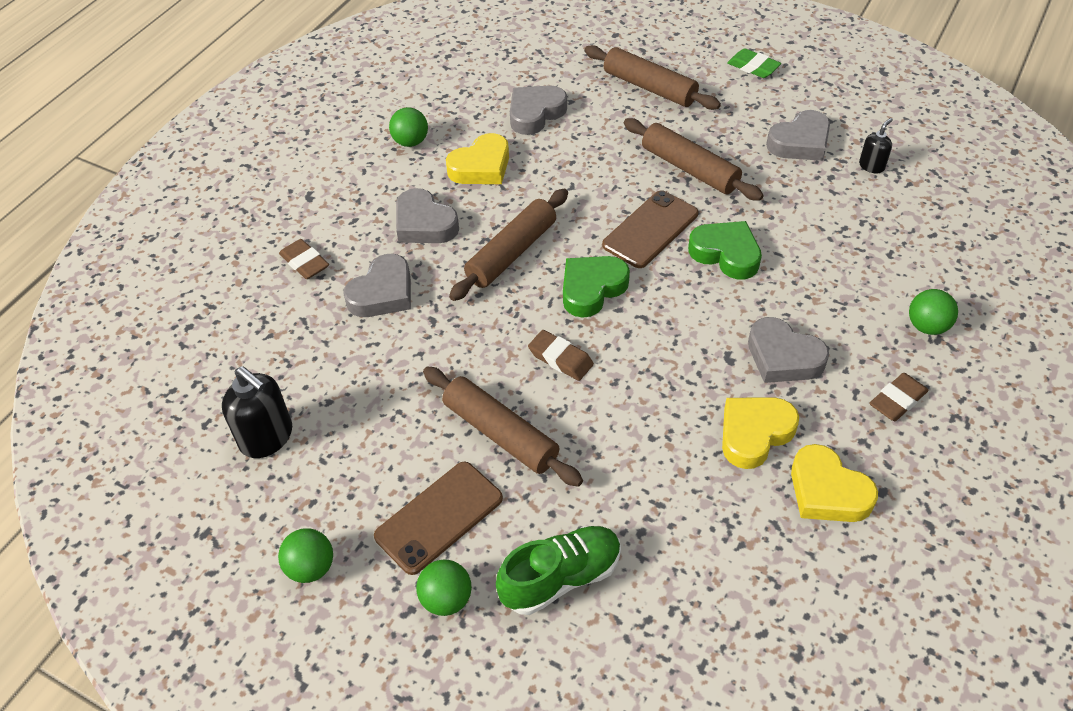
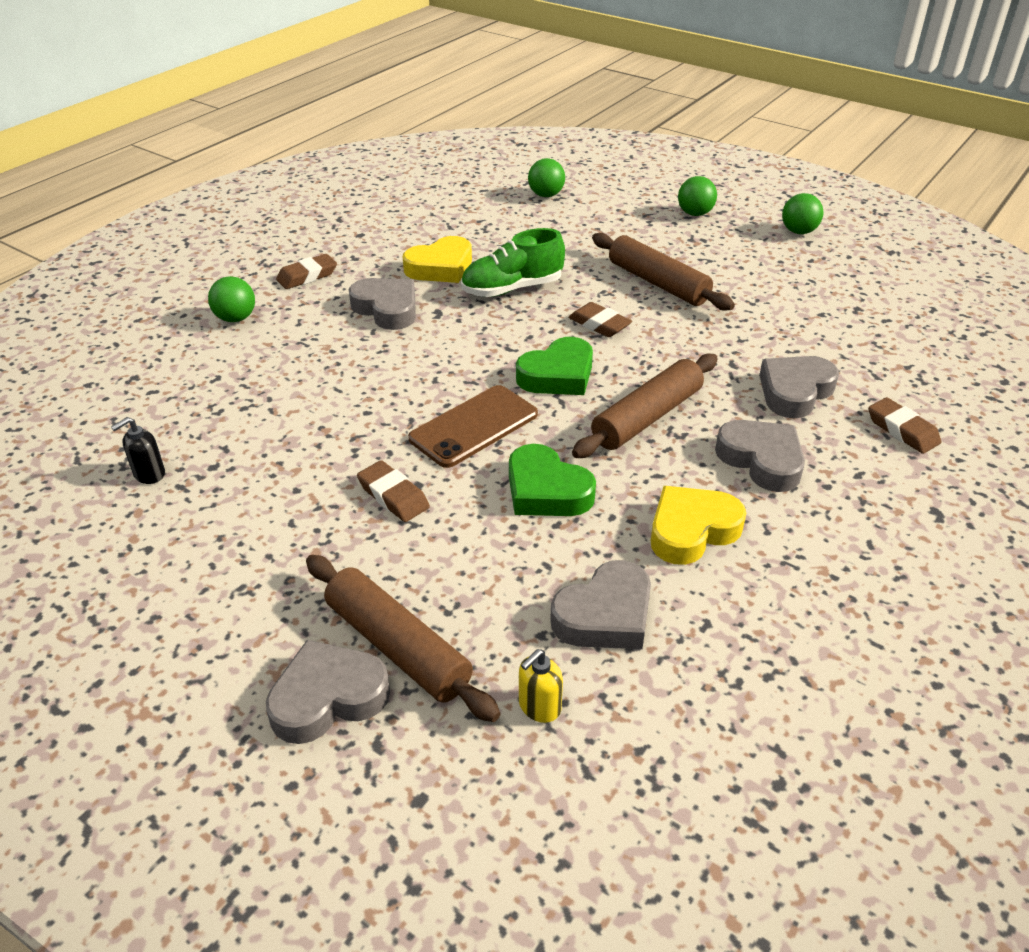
camera: 175 degrees left, 10 degrees down
black soap dispenser [222,366,292,458] -> none
brown phone [374,462,503,575] -> none
green ball [389,107,428,147] -> green ball moved to [528,158,565,197]
green shoe [496,526,621,615] -> green shoe moved to [461,228,565,297]
brown rolling pin [624,118,764,201] -> brown eraser [357,460,430,522]
green heart [688,221,762,279] -> green heart moved to [509,444,596,516]
green eraser [727,48,781,78] -> none
grey heart [766,110,830,161] -> grey heart moved to [266,640,390,744]
yellow heart [791,444,878,522] -> none
none -> yellow soap dispenser [519,649,563,723]

